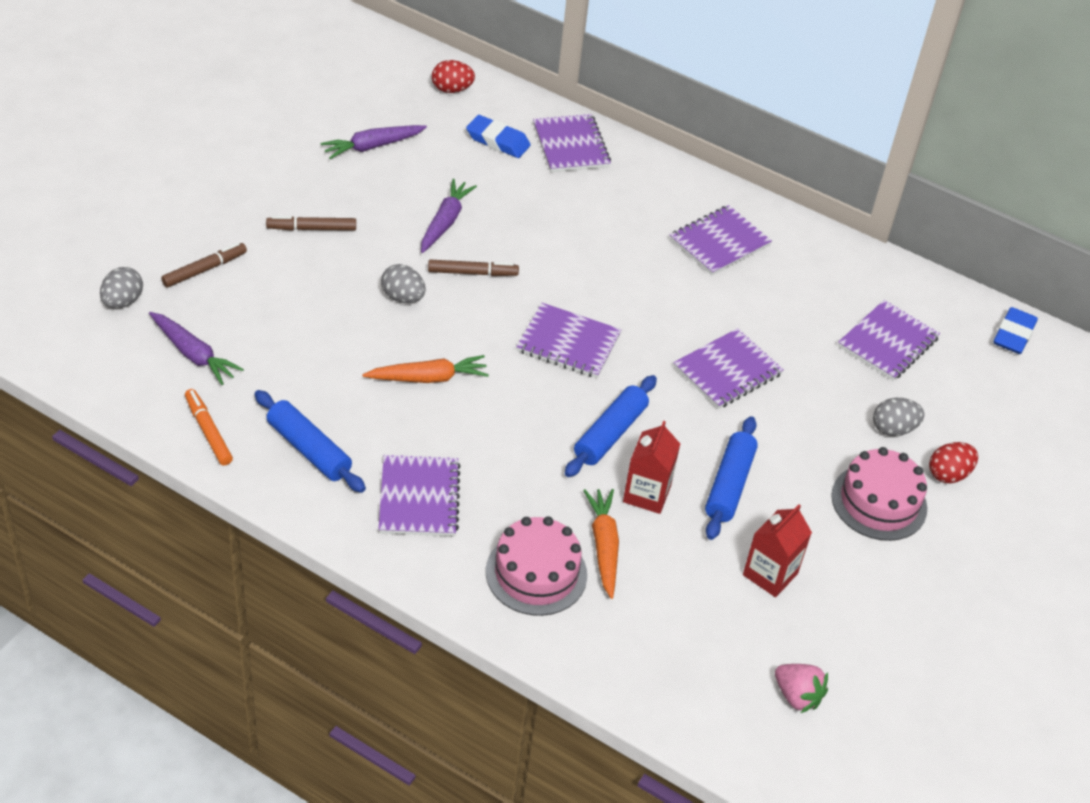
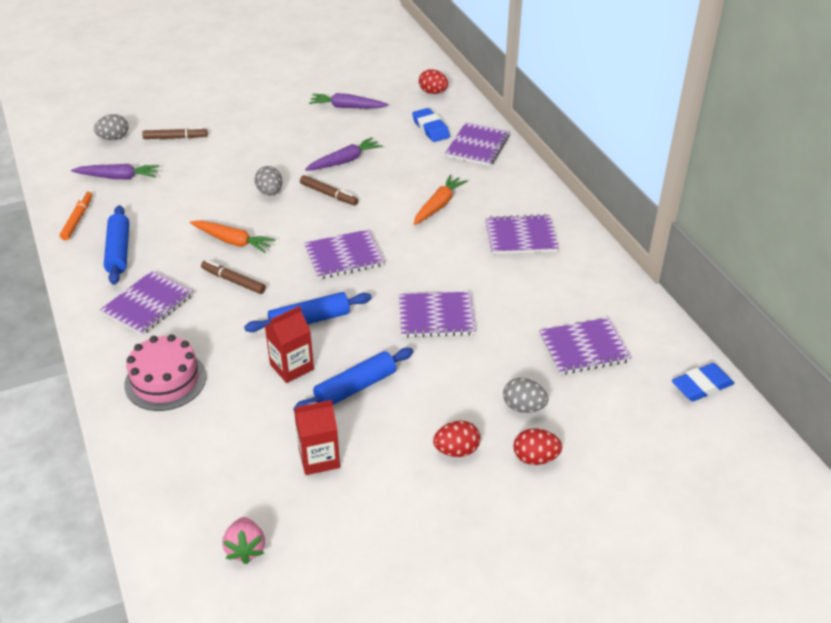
camera: 40 degrees right, 5 degrees down
purple carrot [149,312,244,385] -> purple carrot turned 75 degrees counterclockwise [71,164,159,179]
brown marker [266,216,356,231] -> brown marker moved to [201,260,266,294]
purple notebook [516,303,622,378] -> purple notebook turned 75 degrees counterclockwise [304,229,385,279]
orange carrot [583,489,619,599] -> orange carrot moved to [414,175,467,225]
pink cake [831,447,927,541] -> red egg [433,421,481,457]

